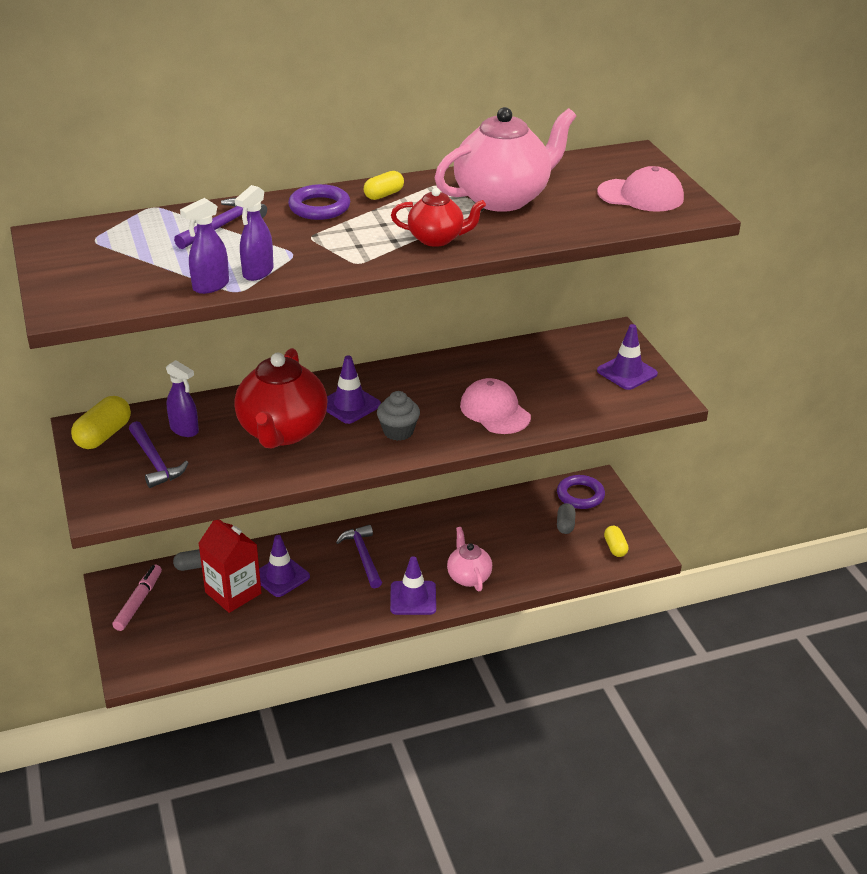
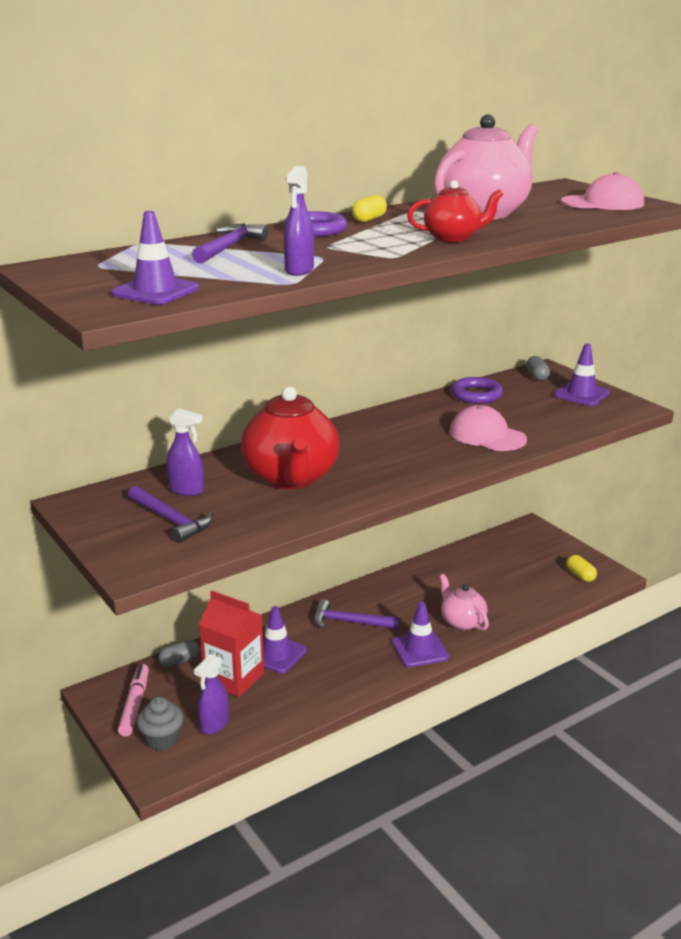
camera: 15 degrees left, 10 degrees down
yellow capsule [71,396,131,449] -> none
purple spray bottle [180,198,229,294] -> purple spray bottle moved to [194,654,229,735]
purple traffic cone [327,355,381,424] -> purple traffic cone moved to [111,211,199,305]
purple hammer [336,525,382,588] -> purple hammer turned 45 degrees counterclockwise [314,599,400,629]
grey cupcake [377,391,420,441] -> grey cupcake moved to [137,697,184,751]
purple ring [557,475,605,509] -> purple ring moved to [451,377,503,404]
grey capsule [557,503,575,534] -> grey capsule moved to [526,356,550,381]

